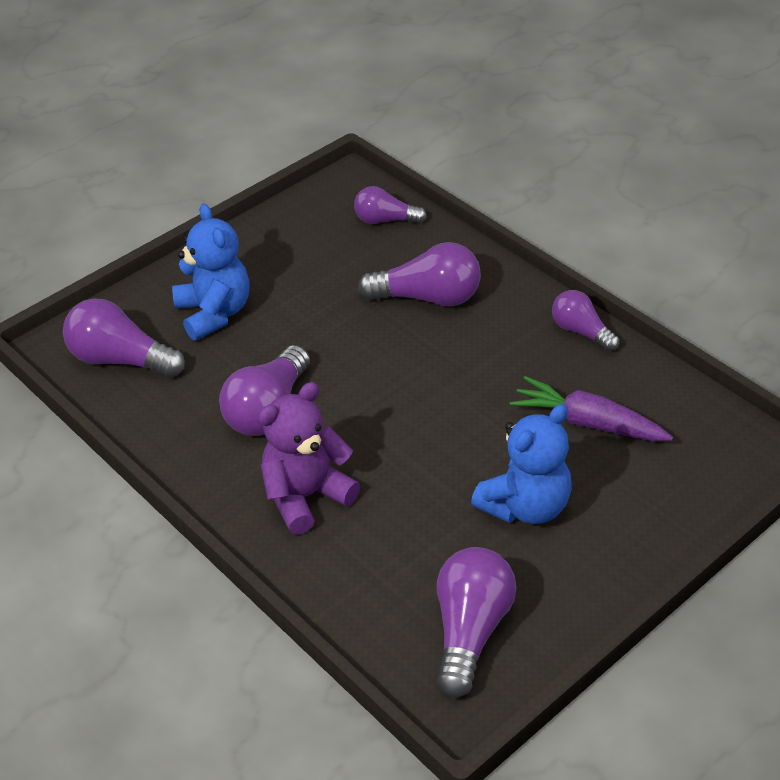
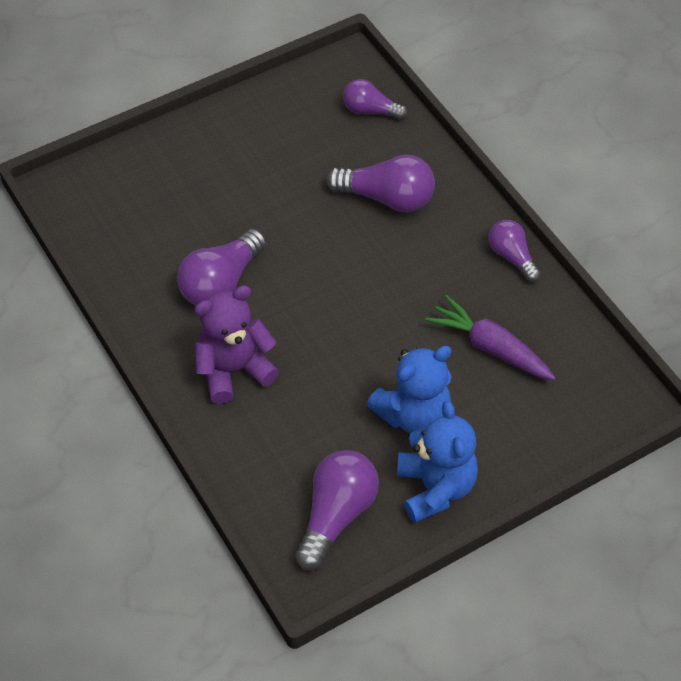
camera: 10 degrees right, 10 degrees up
purple light bulb [63,298,185,378] -> none
blue teddy bear [172,204,250,341] -> blue teddy bear moved to [397,401,478,523]

